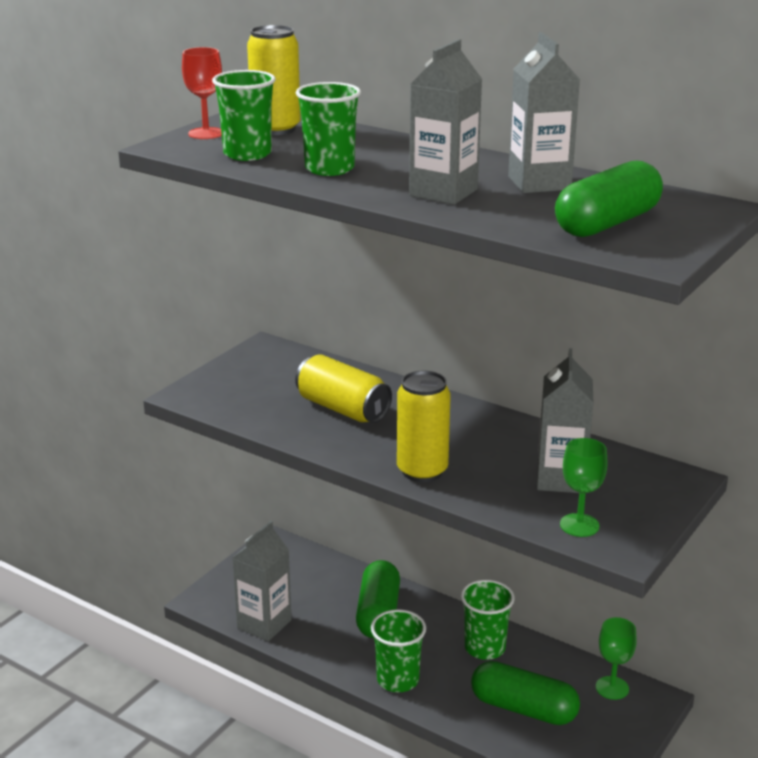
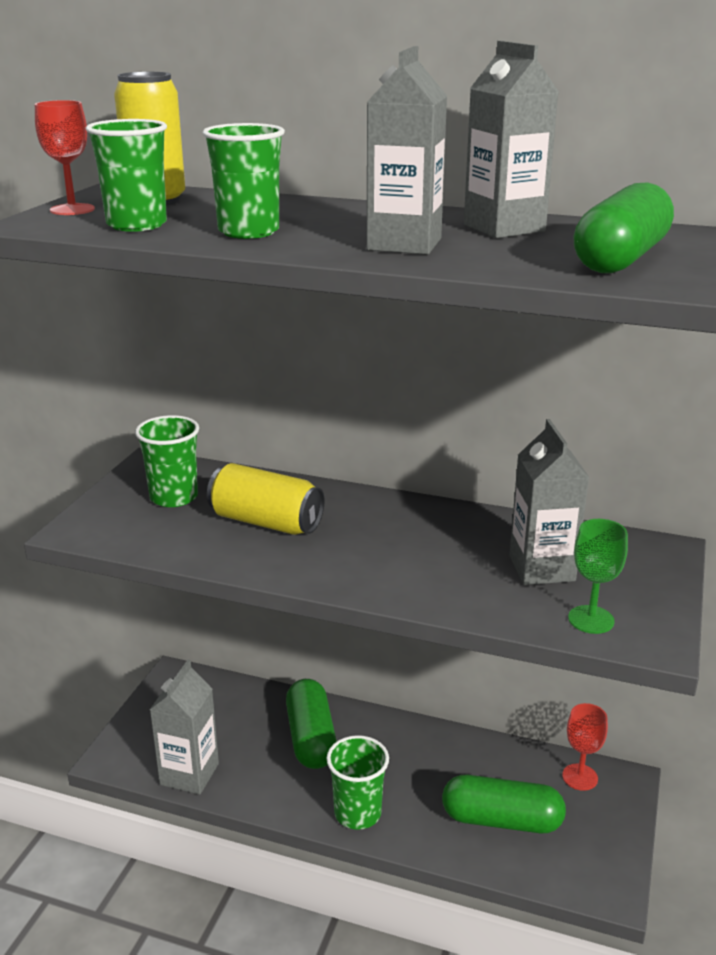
camera: 15 degrees left, 0 degrees up
yellow can [397,371,451,482] -> none
green cup [461,580,515,660] -> green cup moved to [135,415,199,507]
green goblet [596,617,637,700] -> red goblet [562,703,608,791]

